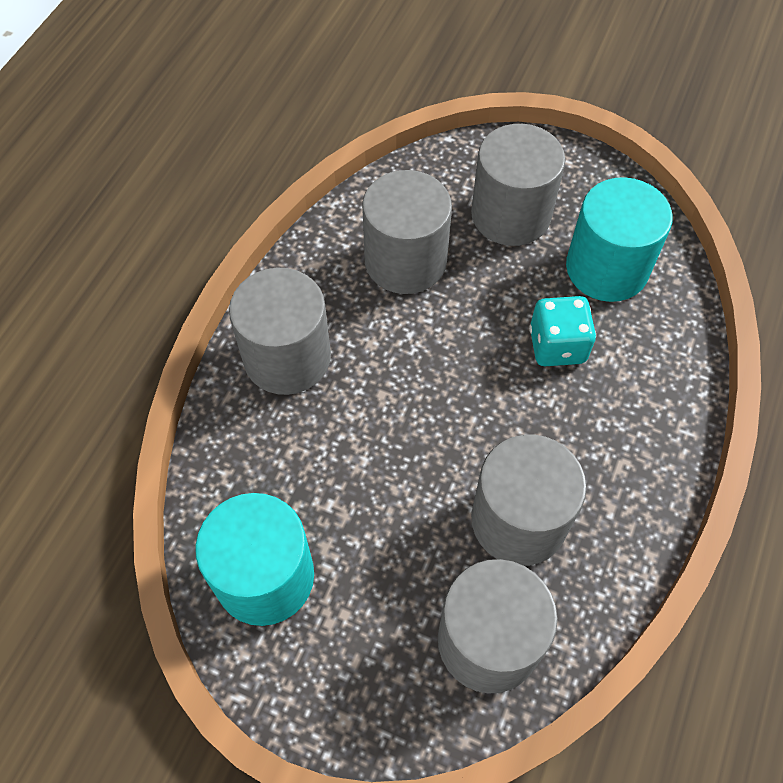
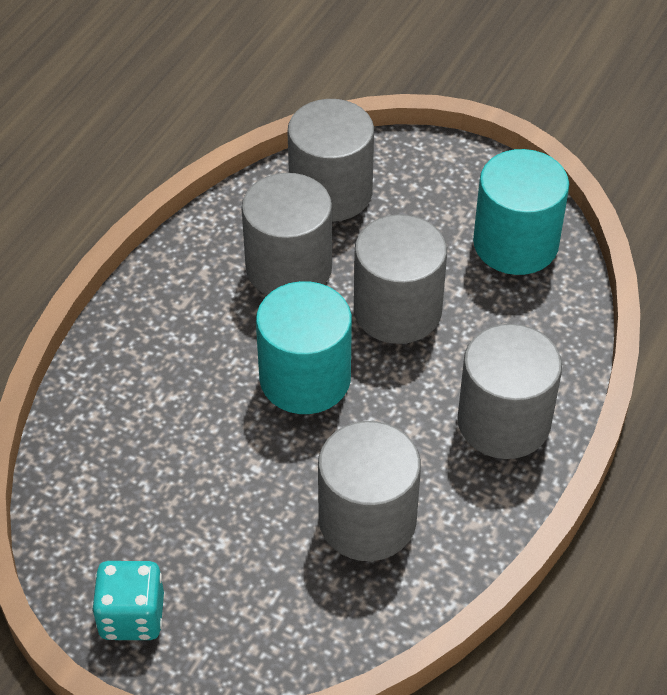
camera: 175 degrees left, 10 degrees down
grey cylinder [471,124,565,246] -> grey cylinder moved to [354,214,447,344]
turquoise dice [529,296,596,366] -> turquoise dice moved to [92,561,164,640]
turquoise cylinder [566,177,673,302] -> turquoise cylinder moved to [256,281,352,414]

